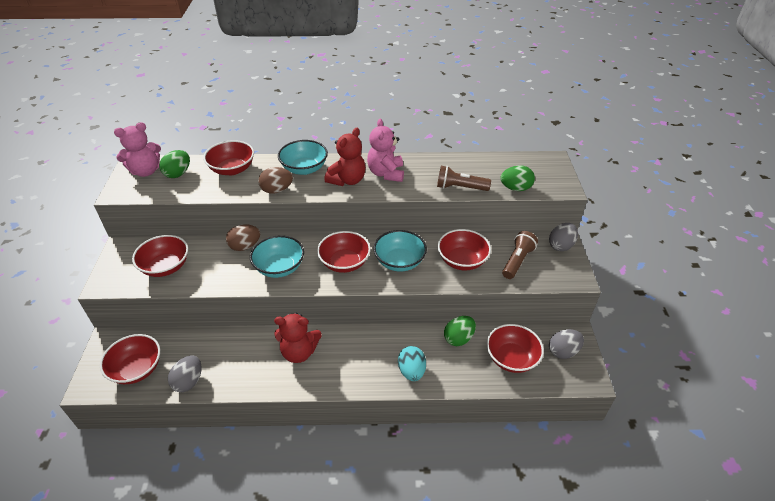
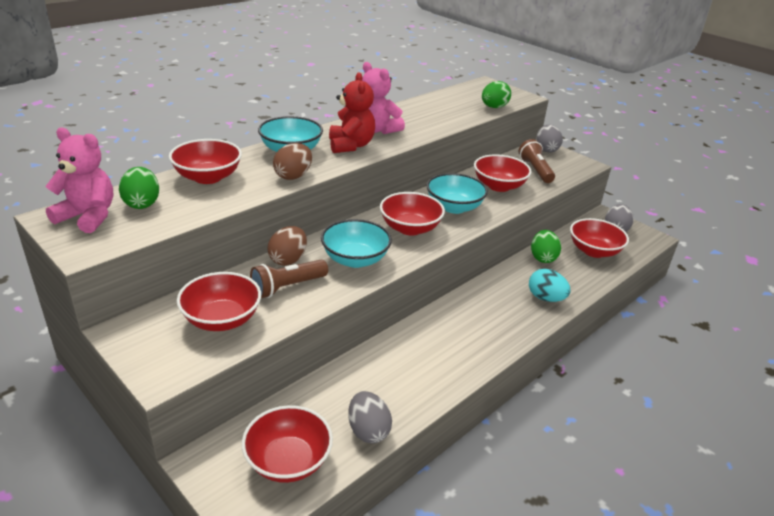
camera: 45 degrees left, 10 degrees down
pink teddy bear [114,122,161,177] -> pink teddy bear turned 90 degrees counterclockwise [45,128,113,233]
red teddy bear [274,313,322,363] -> none
brown flashlight [437,166,491,191] -> brown flashlight moved to [250,260,328,298]

